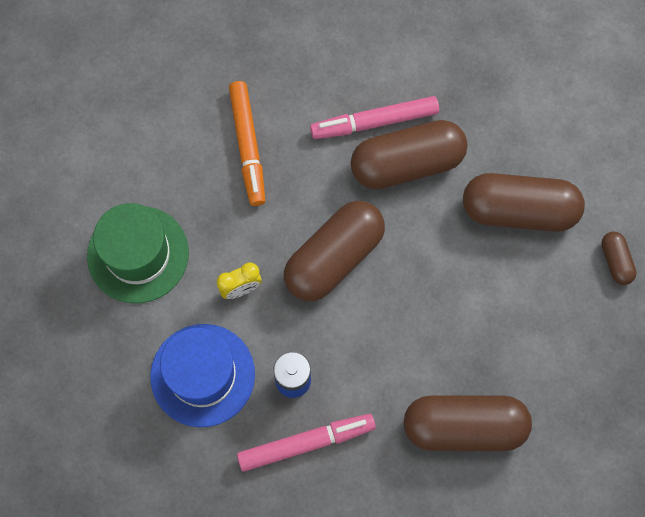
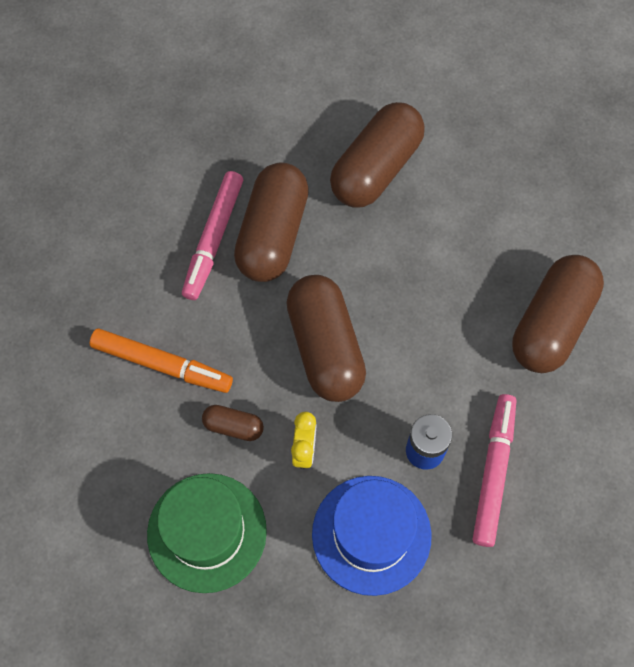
camera: 60 degrees left, 5 degrees down
brown capsule [601,232,636,285] -> brown capsule moved to [202,405,264,441]

